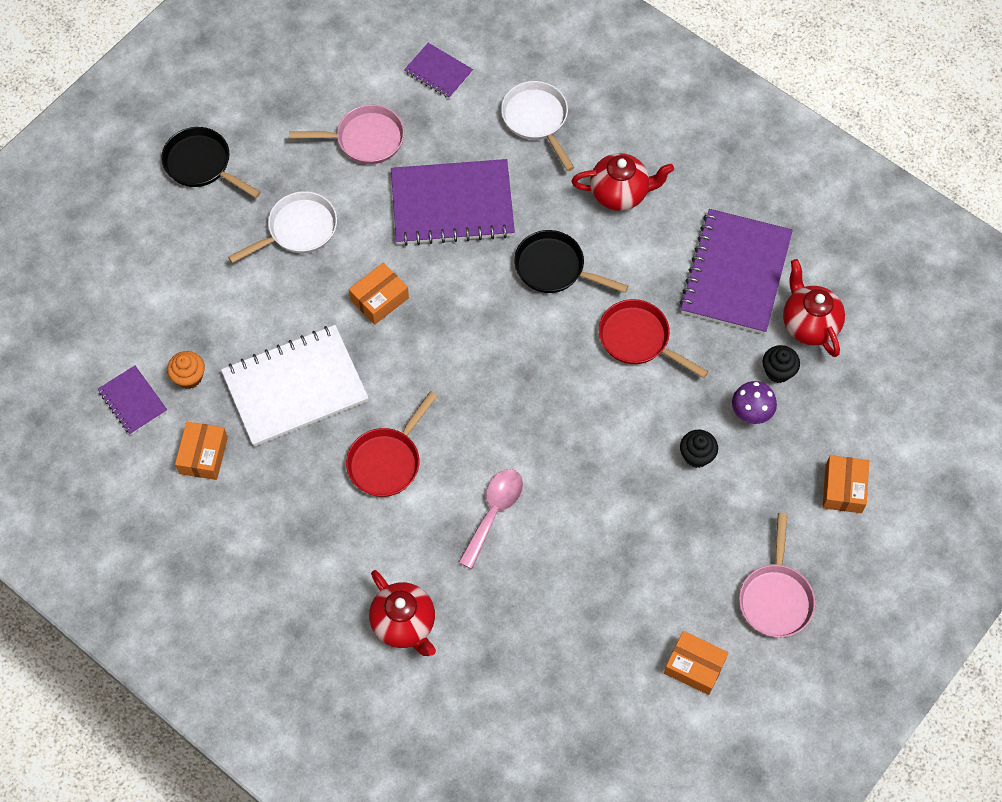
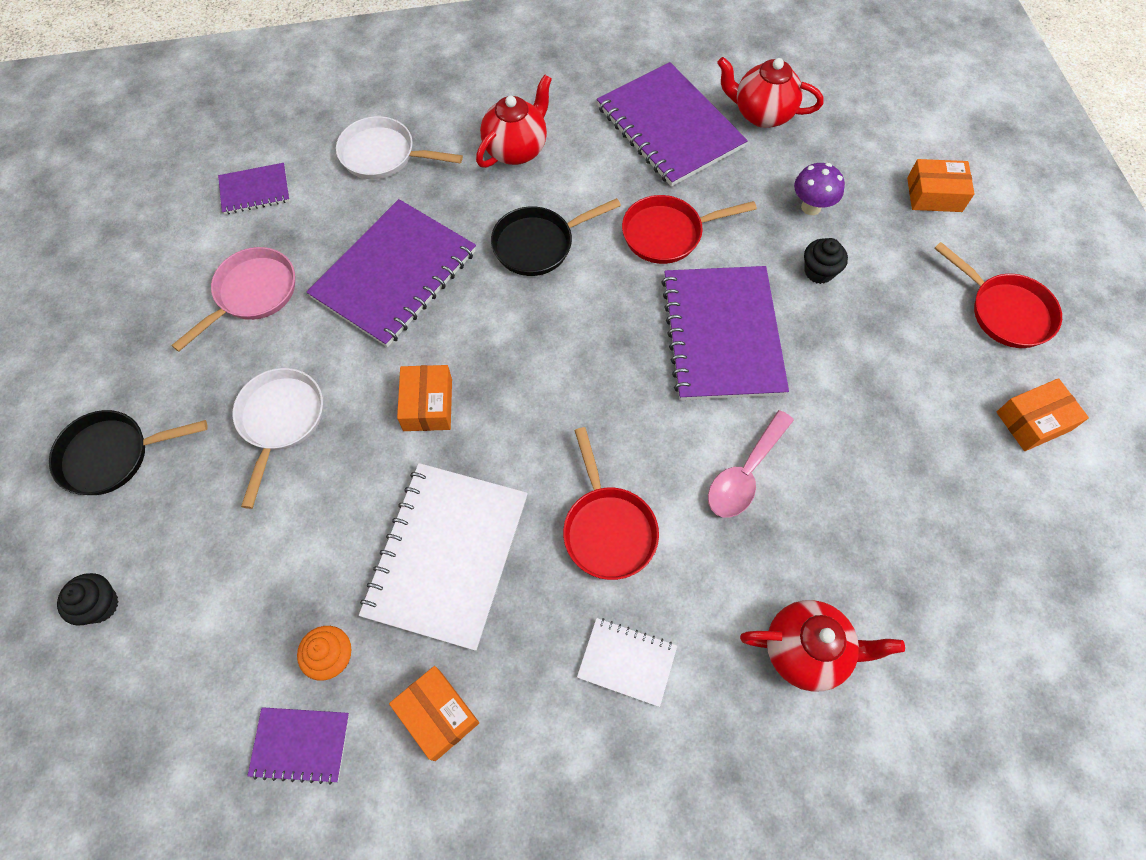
camera: 50 degrees left, 0 degrees up
pink spoon [458,469,523,569] -> pink spoon turned 120 degrees counterclockwise [708,410,794,518]
pink pan [739,513,815,637] -> red pan [934,242,1062,348]
black cupcake [763,345,800,383] -> black cupcake moved to [57,573,119,625]
orange box [823,455,869,513] -> orange box turned 45 degrees counterclockwise [907,159,975,212]
none -> white notebook [577,618,677,707]
none -> purple notebook [661,266,789,400]

